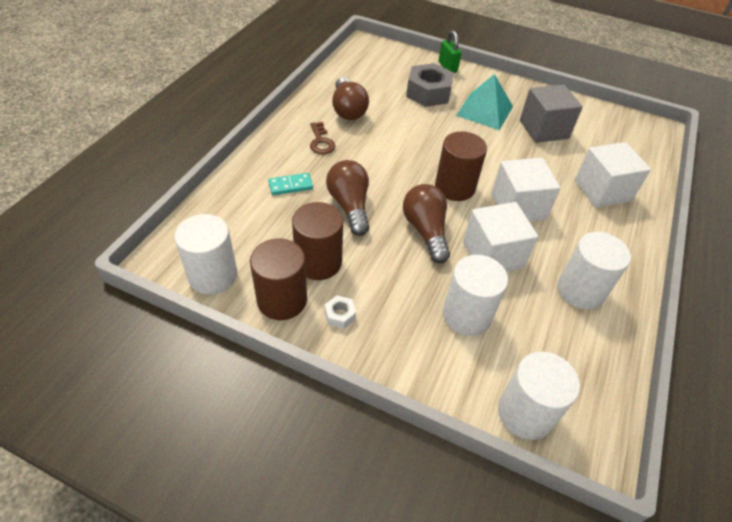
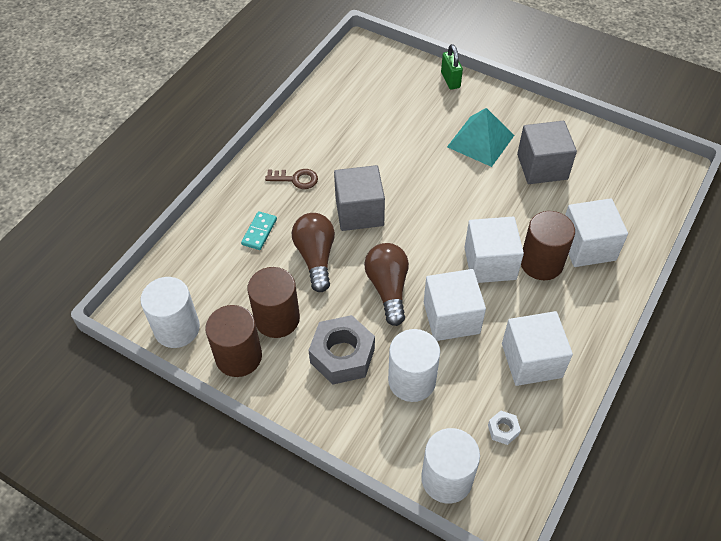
camera: 10 degrees right, 5 degrees up
turquoise domino [268,173,313,195] -> turquoise domino turned 60 degrees counterclockwise [241,211,277,250]
brown key [310,122,335,155] -> brown key turned 75 degrees counterclockwise [265,169,318,189]
white nut [325,295,356,329] -> white nut moved to [488,411,521,445]
brown light bulb [332,77,369,120] -> none
grey nut [406,63,454,107] -> grey nut moved to [309,315,375,385]
brown cylinder [435,131,487,201] -> brown cylinder moved to [521,211,575,280]
white cylinder [557,232,631,310] -> white cube [502,311,573,386]
none -> grey cube [334,165,385,231]

